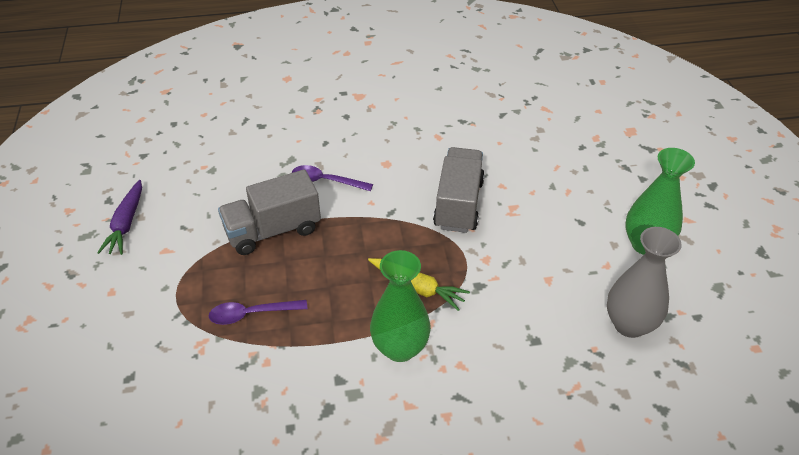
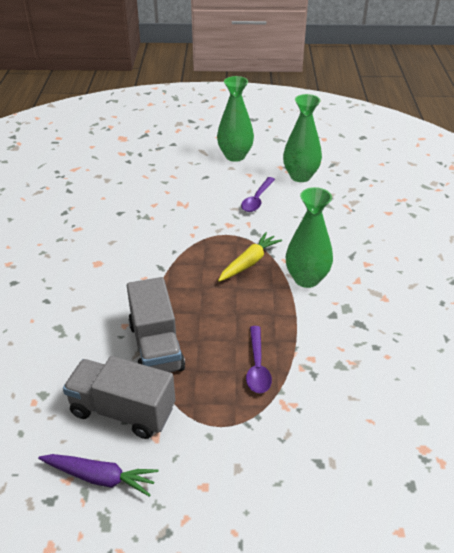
camera: 80 degrees left, 5 degrees down
purple spoon [292,165,373,191] -> purple spoon moved to [241,177,275,212]
grey truck [433,147,485,233] -> grey truck moved to [63,356,175,439]
grey vase [607,227,682,338] -> green vase [283,94,322,182]

